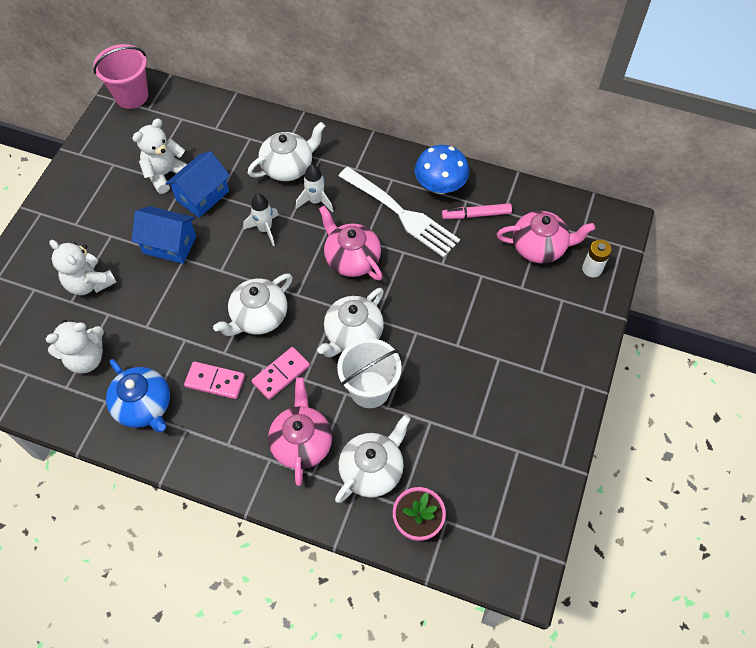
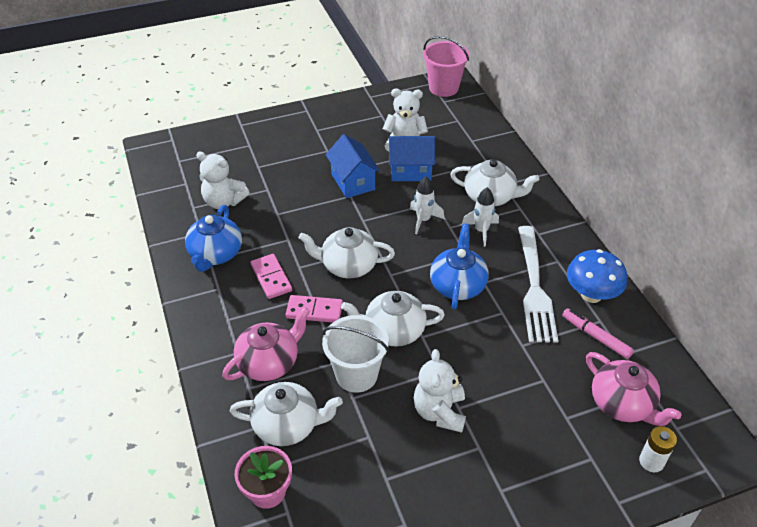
camera: 50 degrees right, 15 degrees down
white teddy bear [49,240,116,295] -> white teddy bear moved to [414,349,466,433]
pink teapot [319,206,383,281] -> blue teapot [430,223,489,310]

